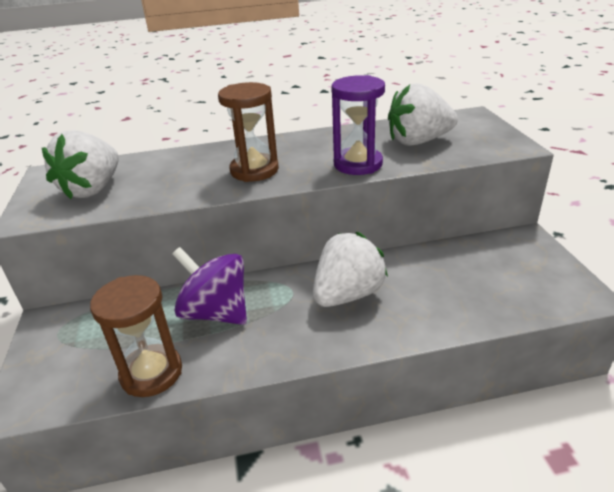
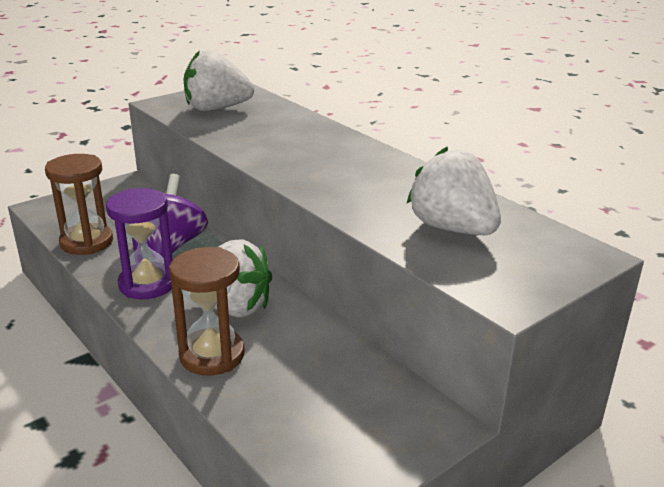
camera: 60 degrees right, 5 degrees down
brown hourglass [218,82,279,182] -> brown hourglass moved to [169,247,244,376]
purple hourglass [331,75,385,175] -> purple hourglass moved to [106,188,173,299]

